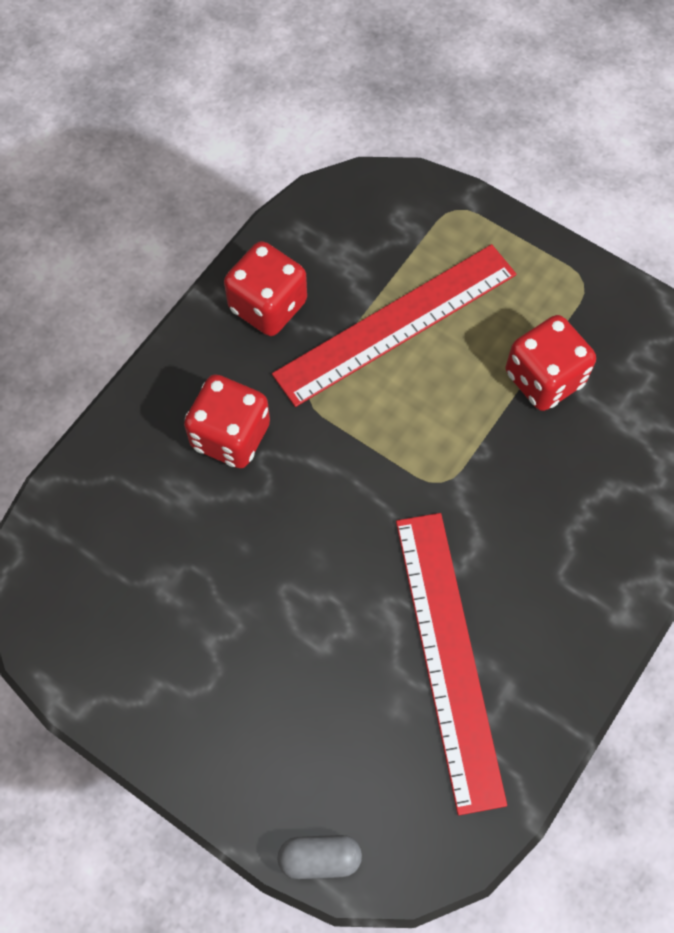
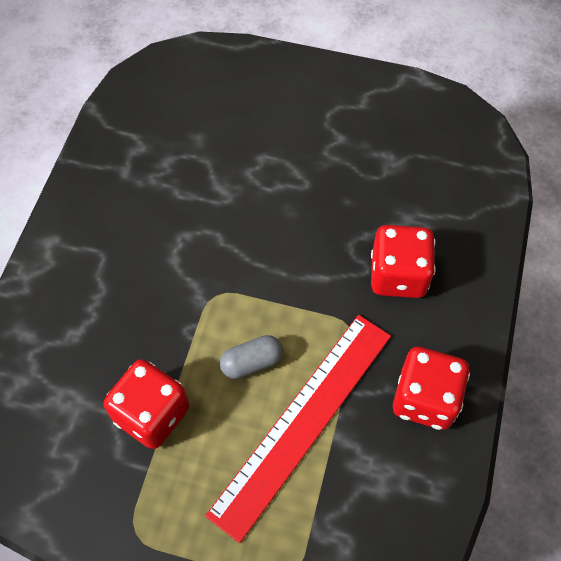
camera: 160 degrees right, 5 degrees down
grey capsule [277,835,362,879] -> grey capsule moved to [220,335,283,379]
red ruler [396,513,507,815] -> none

